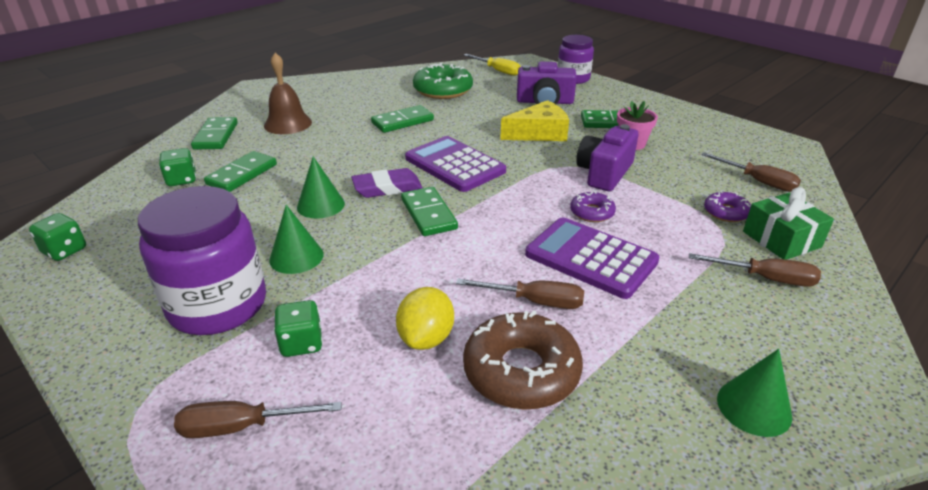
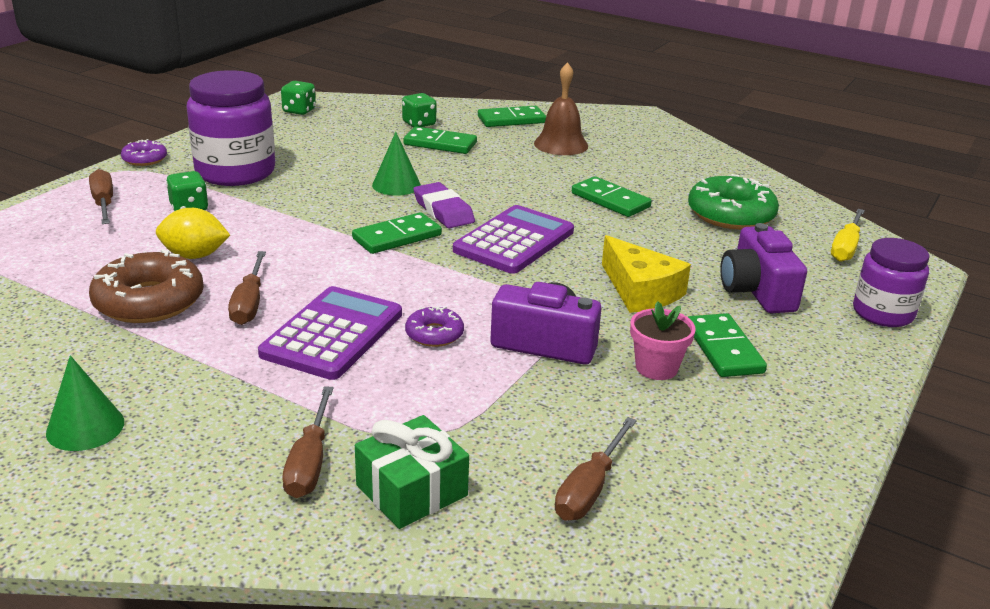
camera: 75 degrees right, 5 degrees down
green cone [269,205,324,274] -> none
purple donut [704,191,751,222] -> purple donut moved to [121,139,167,166]

